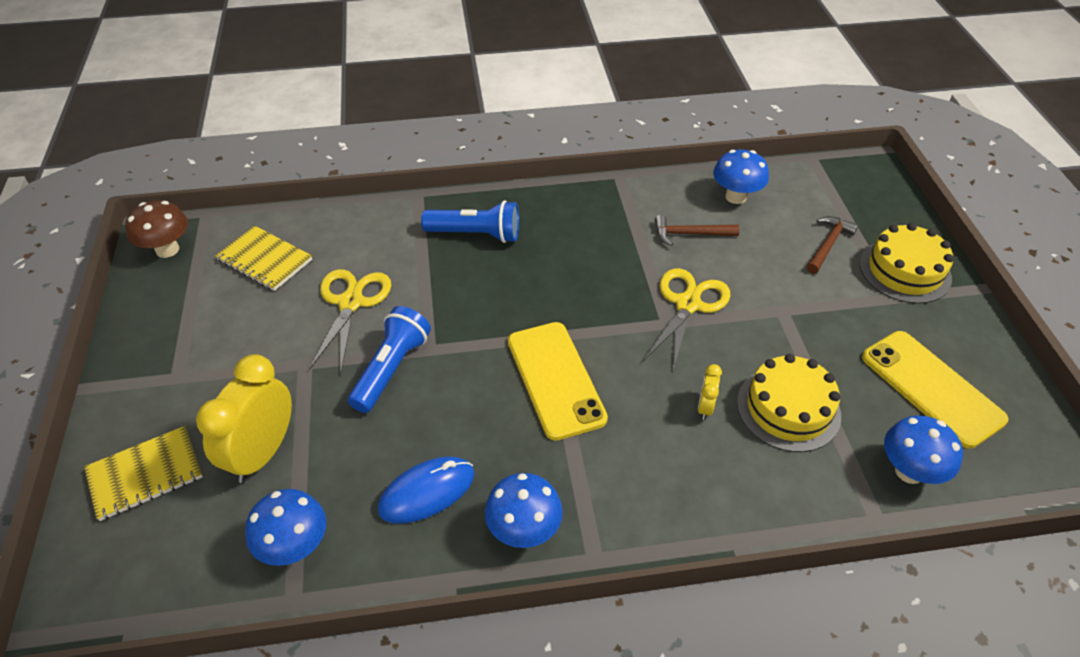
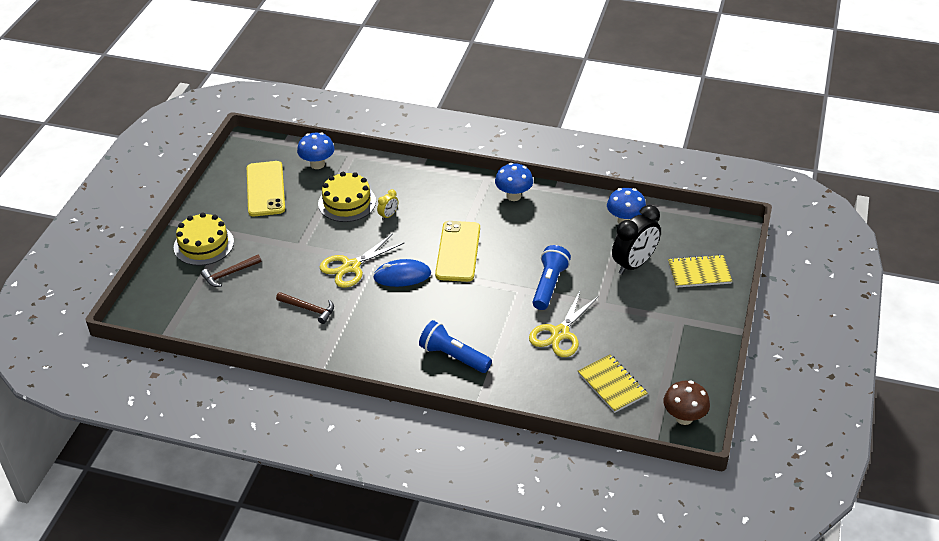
camera: 155 degrees left, 5 degrees down
yellow clock [196,354,292,483] -> black clock [612,205,661,275]
blue flashlight [348,306,431,413] -> blue flashlight turned 150 degrees clockwise [533,245,571,310]
blue mouse [378,457,475,524] -> blue mouse moved to [373,259,431,287]
blue mushroom [713,149,769,204] -> none

